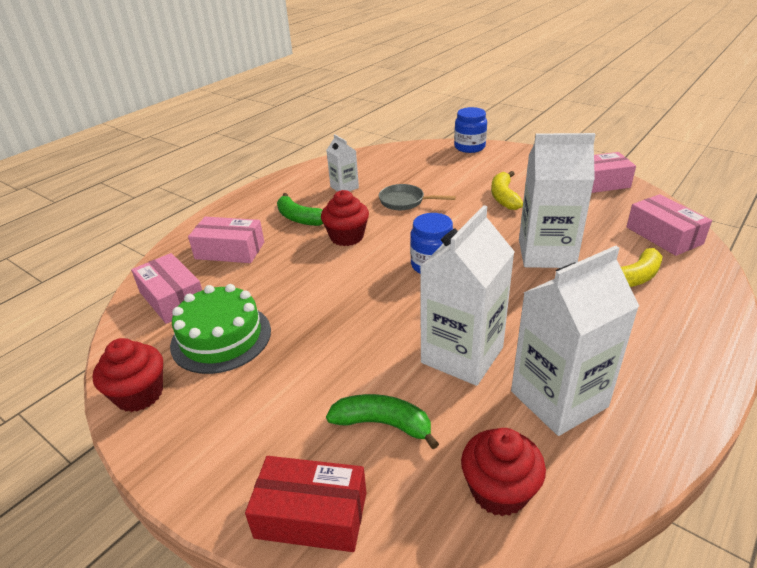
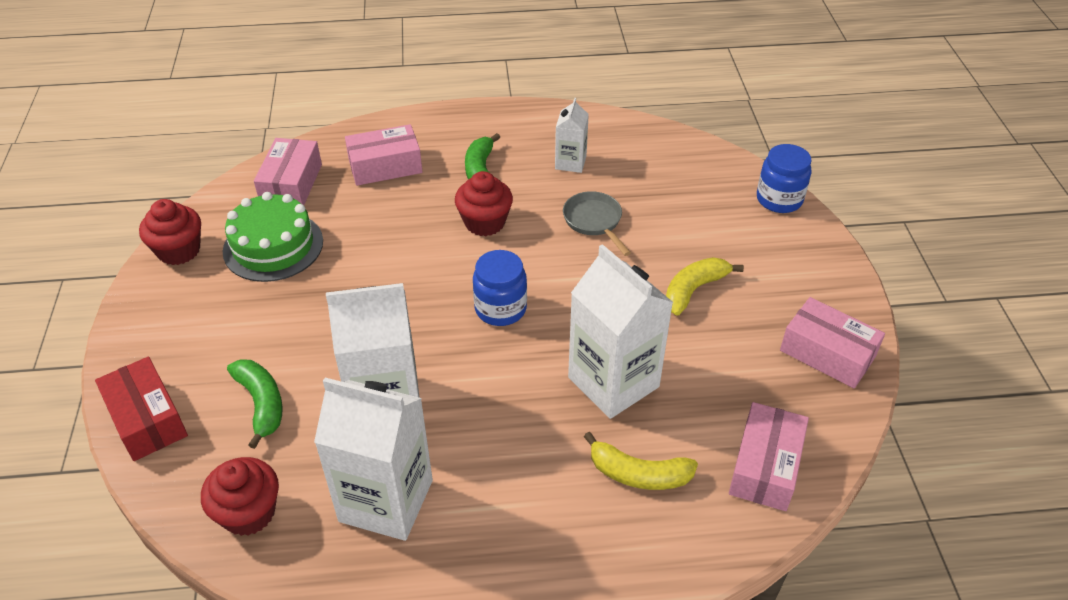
camera: 45 degrees right, 10 degrees up
pink box [188,217,264,263] -> pink box turned 75 degrees counterclockwise [345,124,422,186]

